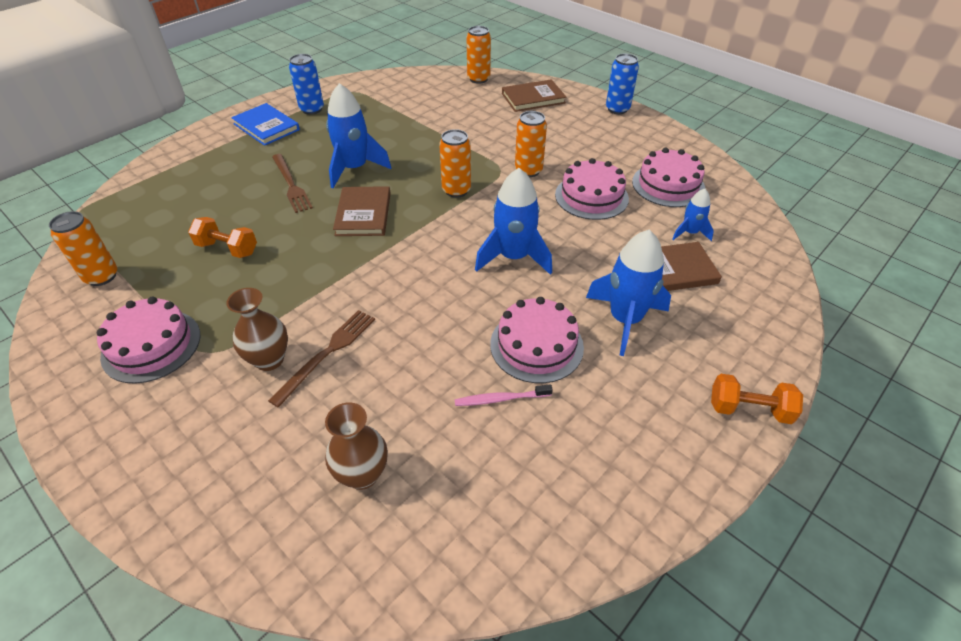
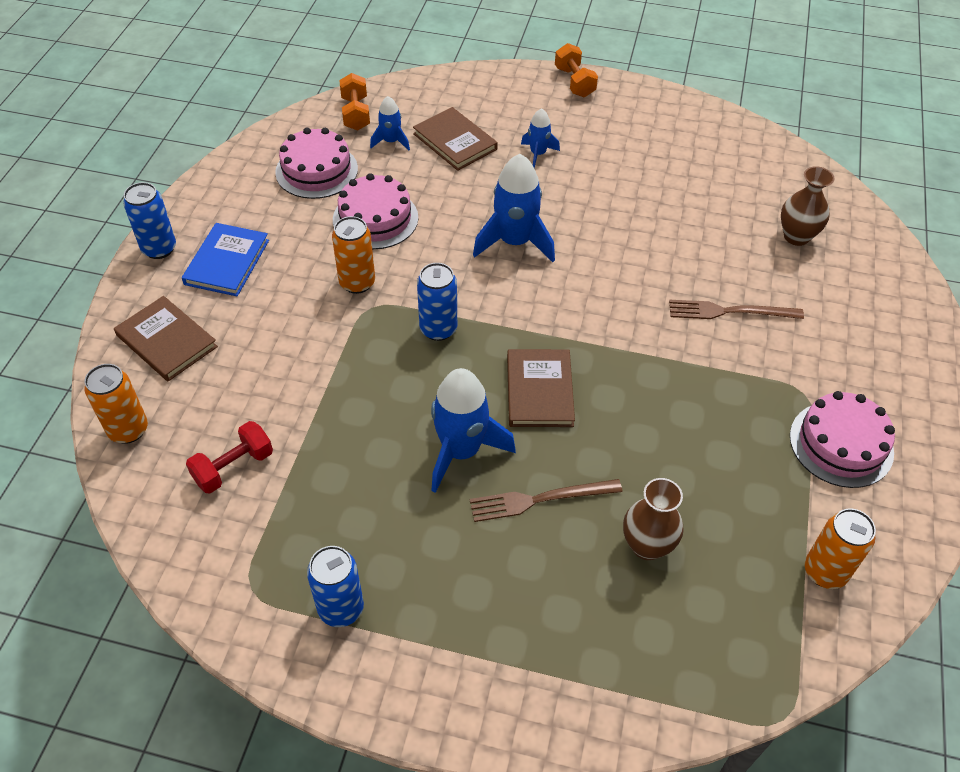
camera: 120 degrees left, 5 degrees up
orange dumbbell [188,217,257,258] -> orange dumbbell moved to [339,73,370,131]
brown vase [226,288,288,371] -> brown vase moved to [623,478,684,560]
blue book [231,103,300,146] -> blue book moved to [182,223,269,296]
brown fork [272,154,313,213] -> brown fork turned 135 degrees counterclockwise [470,479,623,522]
brown book [333,186,391,236] -> brown book turned 60 degrees counterclockwise [507,349,575,427]
orange can [439,129,471,198] -> blue can [417,263,457,341]
pink toothbrush [454,384,553,406] -> none
pink cake [490,297,584,383] -> none
blue rocket [586,230,671,356] -> blue rocket [521,108,560,168], size x0.54
none -> red dumbbell [186,421,273,493]

